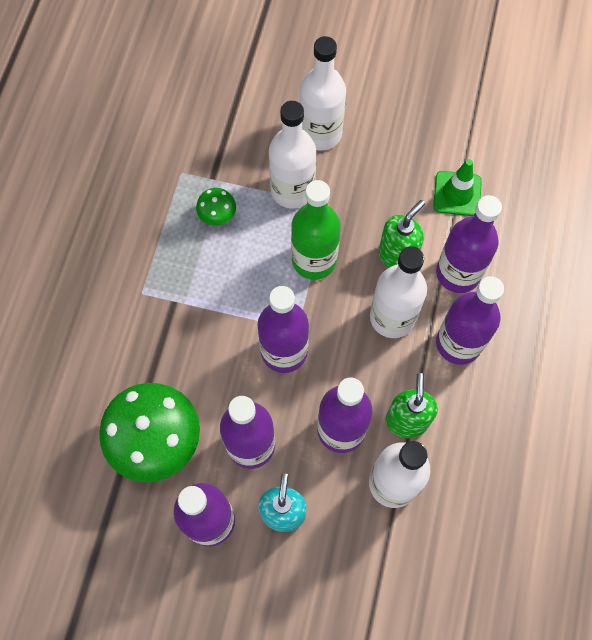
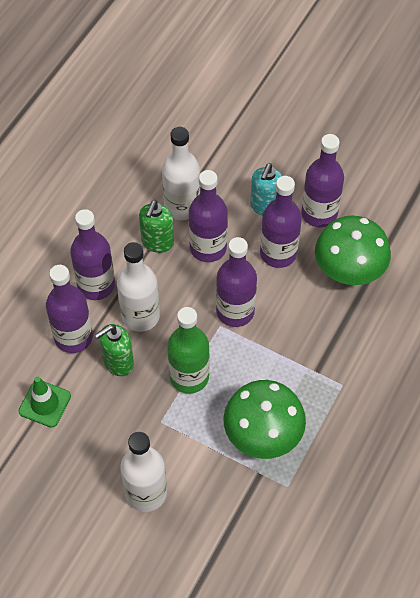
camera: 165 degrees left, 10 degrees down
green mushroom [196,188,236,226] -> green mushroom [224,380,306,459], size x2.21
white bottle [269,101,316,208] -> none

